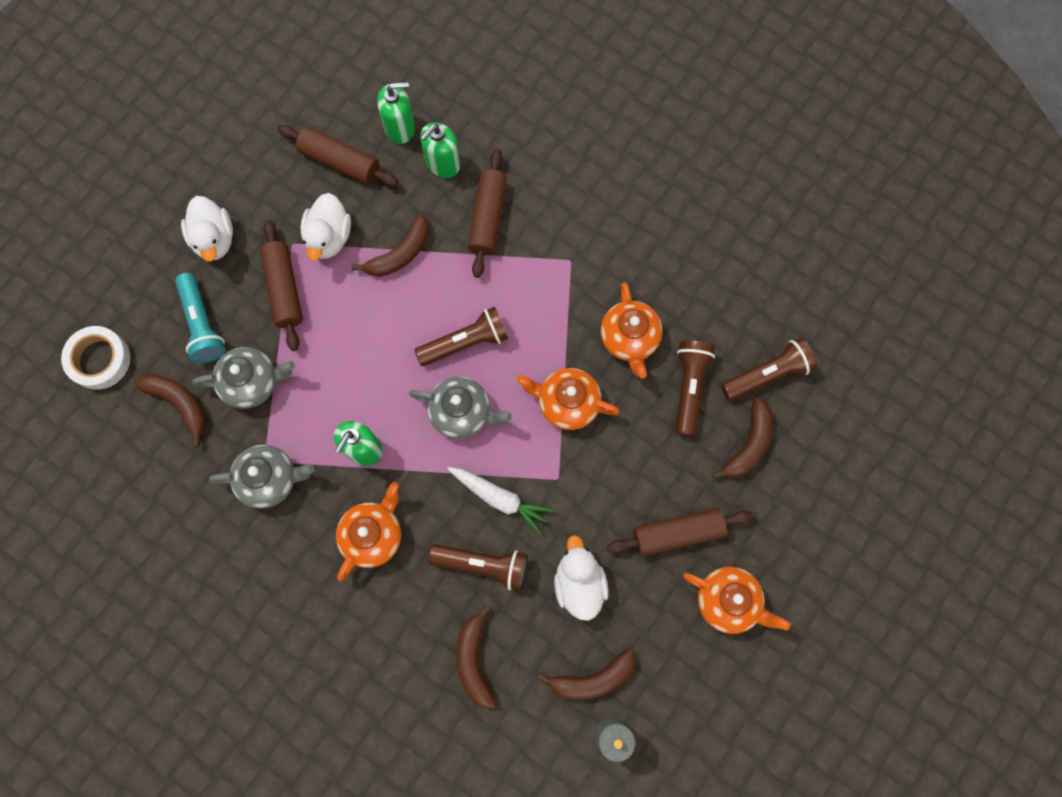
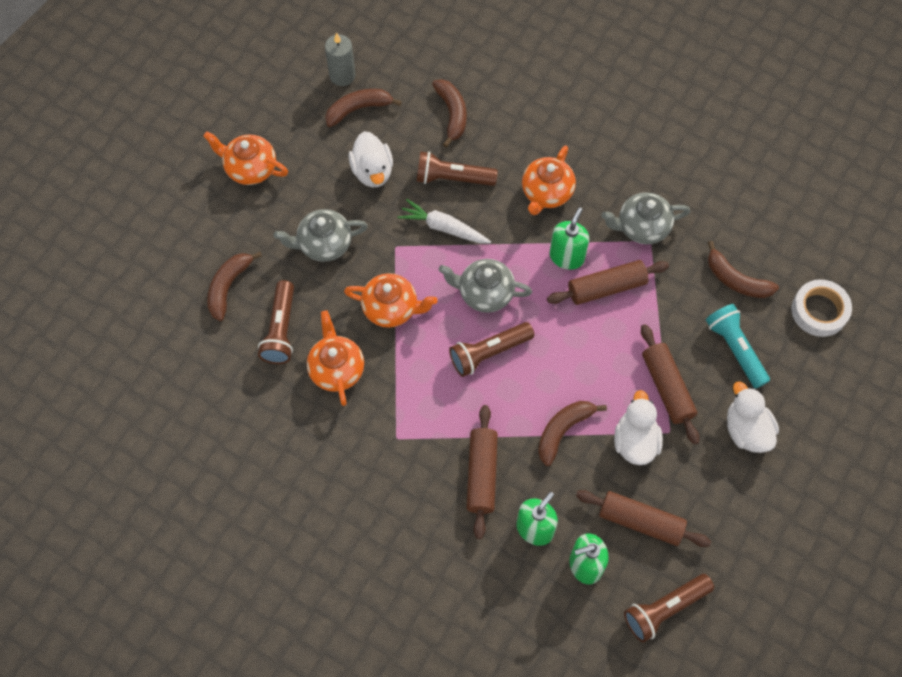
camera: 175 degrees right, 10 degrees down
grey teapot [192,347,295,409] -> grey teapot moved to [274,209,368,262]
brown rolling pin [607,508,753,556] -> brown rolling pin moved to [547,260,669,305]
brown flashlight [721,337,817,401] -> brown flashlight moved to [624,574,714,643]

